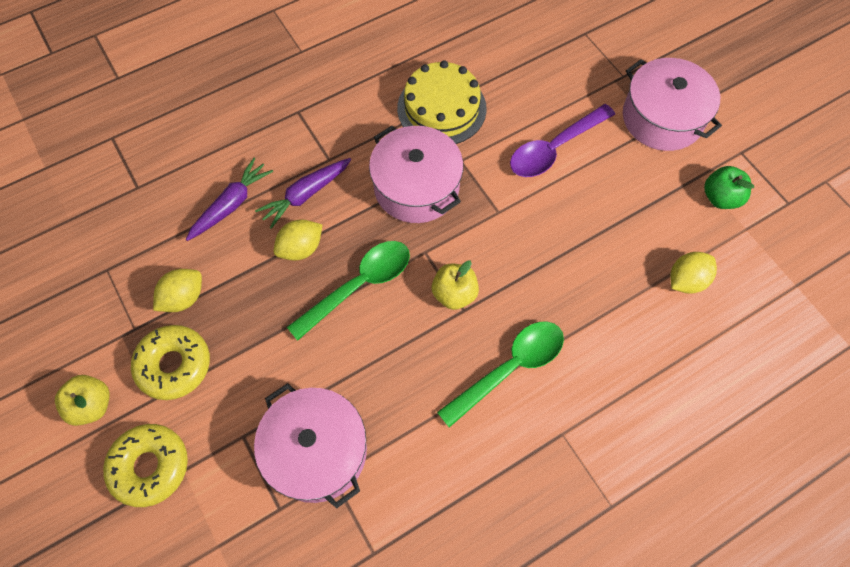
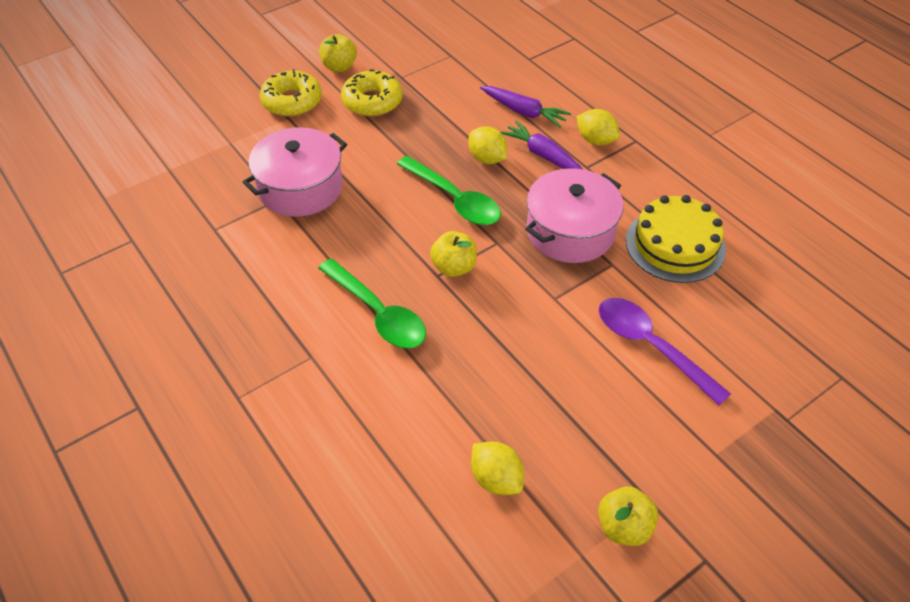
camera: 85 degrees right, 15 degrees down
yellow lemon [153,269,202,312] -> yellow lemon moved to [576,109,620,145]
pink pot [623,58,722,151] -> none
green apple [704,166,754,209] -> yellow apple [598,486,658,546]

